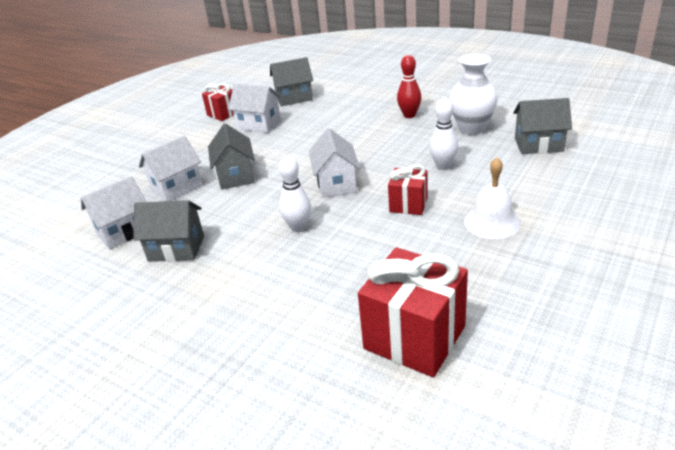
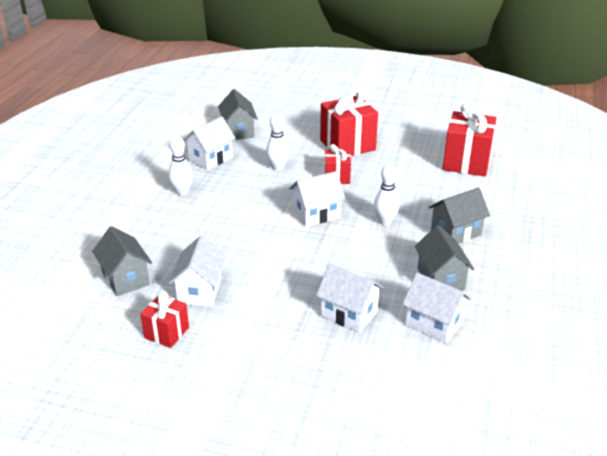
camera: 110 degrees left, 0 degrees up
grey house [208,123,255,190] -> grey house moved to [429,188,490,244]
red bowling pin [397,55,421,118] -> white bowling pin [168,136,193,195]
white vase [449,54,498,135] -> white house [183,116,236,170]
white bell [464,157,521,239] -> red gift [320,89,378,156]

